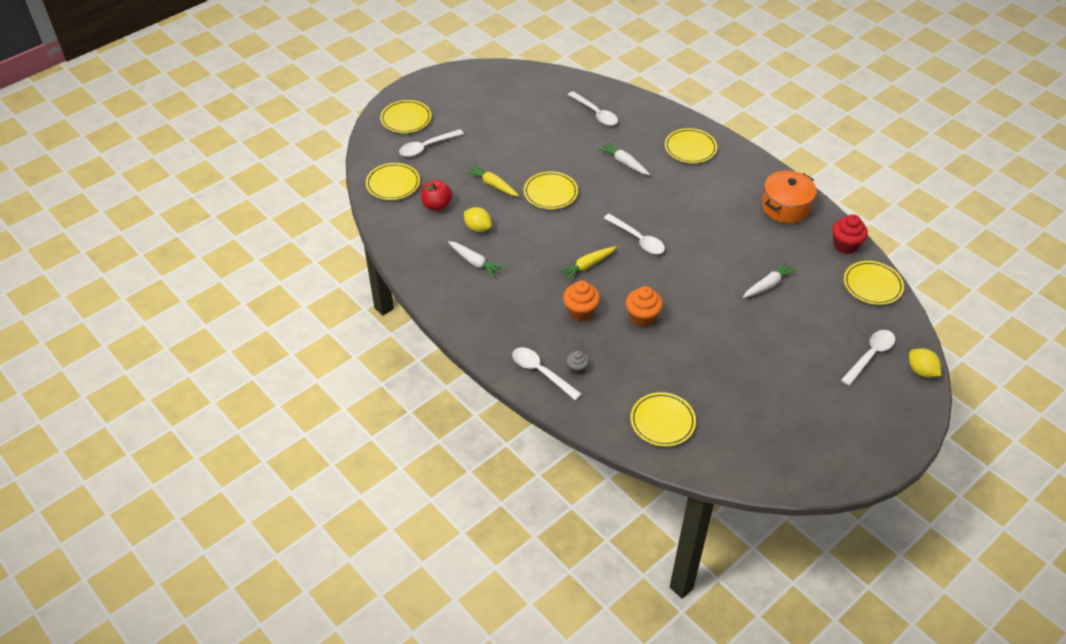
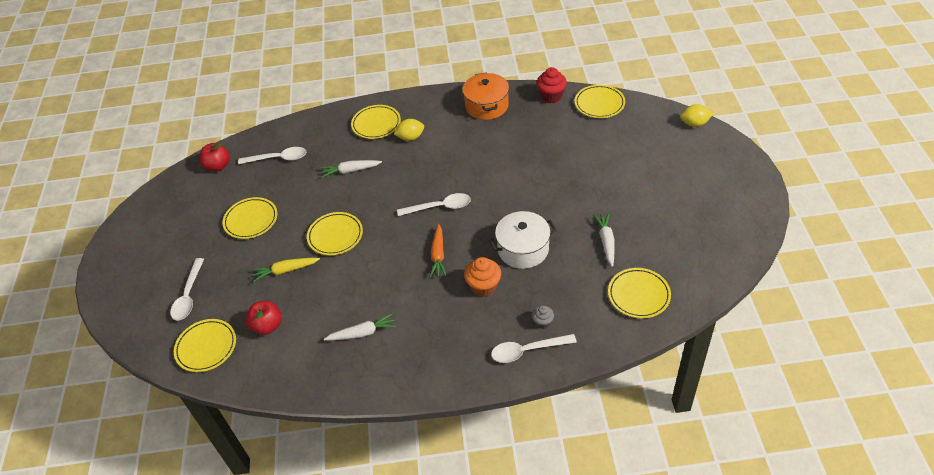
camera: 50 degrees left, 0 degrees up
yellow plate [380,100,432,133] -> yellow plate moved to [223,197,277,239]
yellow lemon [464,207,492,232] -> yellow lemon moved to [394,119,424,141]
yellow carrot [558,246,616,281] -> orange carrot [430,224,447,277]
orange cupcake [626,286,663,327] -> white pot [489,211,556,269]
white carrot [743,261,798,298] -> white carrot moved to [593,213,615,267]
white spoon [841,330,895,386] -> none
none -> red apple [200,143,230,171]

